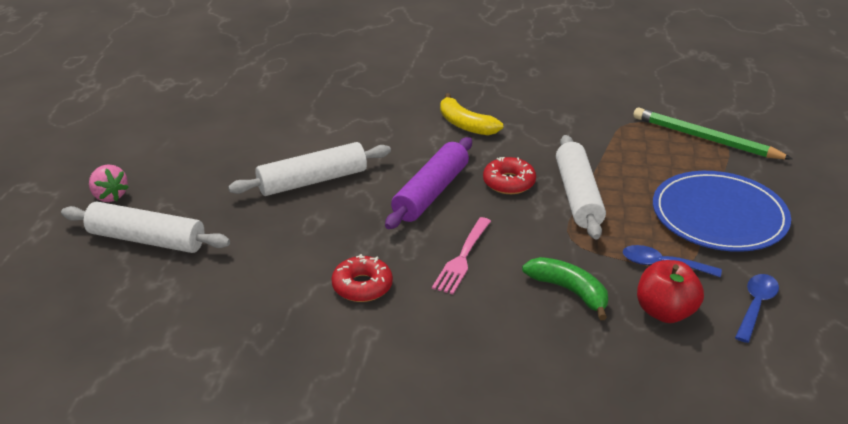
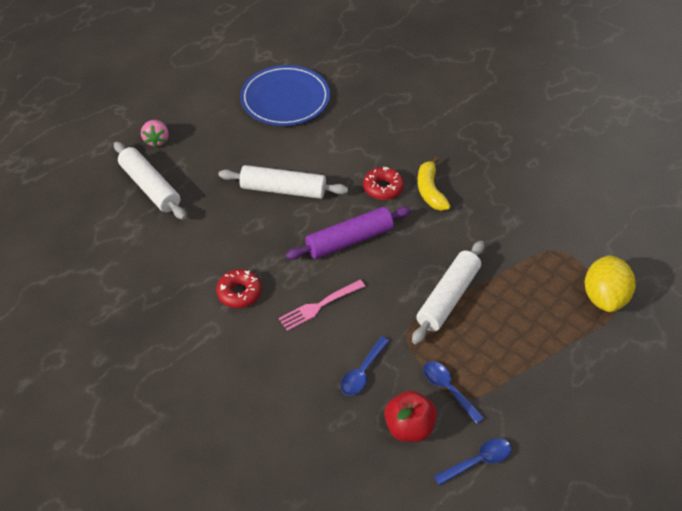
camera: 35 degrees right, 15 degrees up
red donut [483,157,536,194] -> red donut moved to [363,166,404,200]
green banana [522,257,608,320] -> blue spoon [340,336,389,396]
green pencil [633,107,792,159] -> yellow lemon [585,255,636,312]
blue plate [653,171,791,252] -> blue plate moved to [240,65,330,126]

